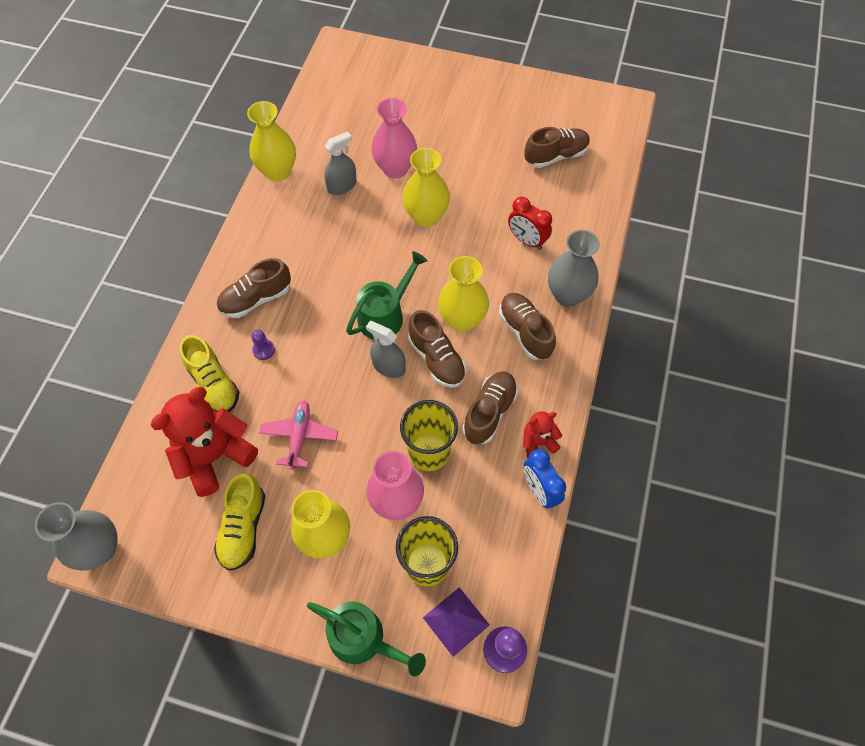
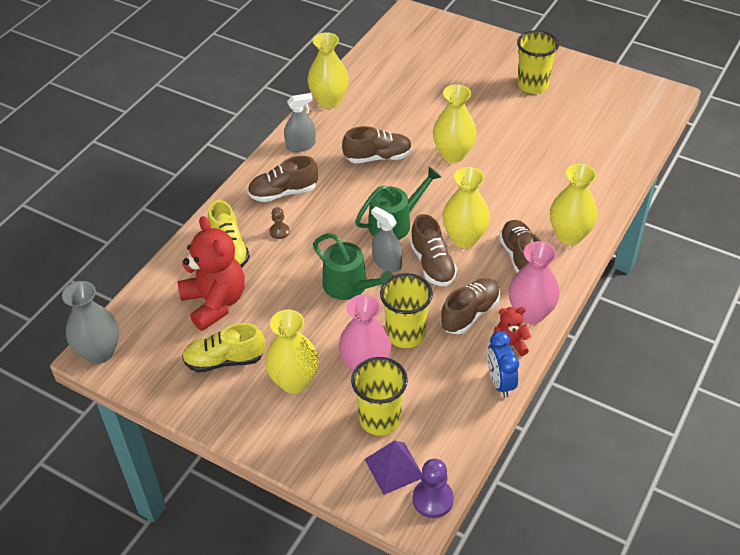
camera: 15 degrees right, 15 degrees down
red teddy bear [151,387,258,497] -> red teddy bear turned 90 degrees clockwise [178,216,245,331]
yellow shoe [214,474,265,571] -> yellow shoe turned 60 degrees clockwise [182,323,265,373]
purple pawn [251,330,275,360] -> brown pawn [270,207,290,239]
pink plane [259,401,338,470] -> none
green watering can [307,601,426,676] -> green watering can moved to [313,233,394,300]
grey spray bottle [324,131,357,195] -> grey spray bottle moved to [284,93,316,152]
pink vase [371,98,417,179] -> pink vase moved to [509,241,560,324]
red clock [508,197,552,250] -> none
brown shoe [524,127,590,168] -> brown shoe moved to [342,126,412,163]
grey vase [548,230,600,307] -> yellow vase [550,164,598,245]
none -> yellow cup [517,30,559,93]

